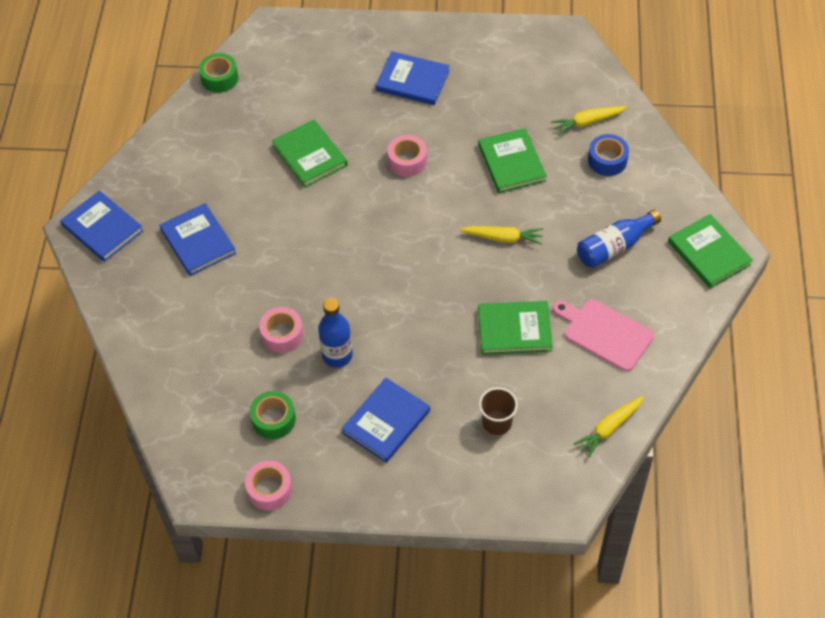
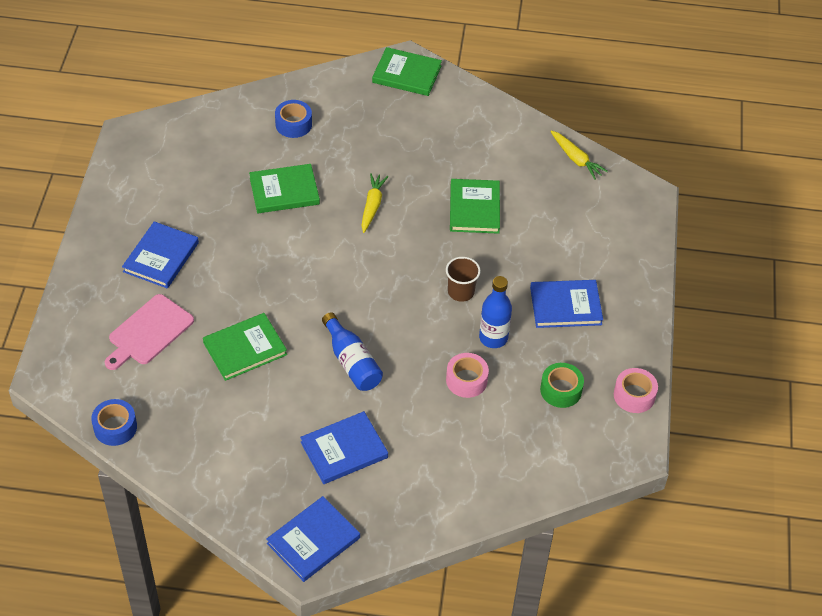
camera: 90 degrees left, 5 degrees down
green tape [199,53,238,93] -> blue tape [91,399,137,446]
blue book [341,378,430,463] -> blue book turned 45 degrees counterclockwise [530,280,603,328]
pink tape [387,135,427,177] -> none
brown cup [479,387,518,435] -> brown cup moved to [446,257,481,302]
yellow carrot [551,106,627,135] -> none
pink cutting board [553,299,654,371] -> pink cutting board moved to [105,294,194,370]
blue bottle [577,210,661,268] -> blue bottle moved to [322,312,383,391]
green book [668,214,753,288] -> green book turned 45 degrees clockwise [372,47,442,96]

